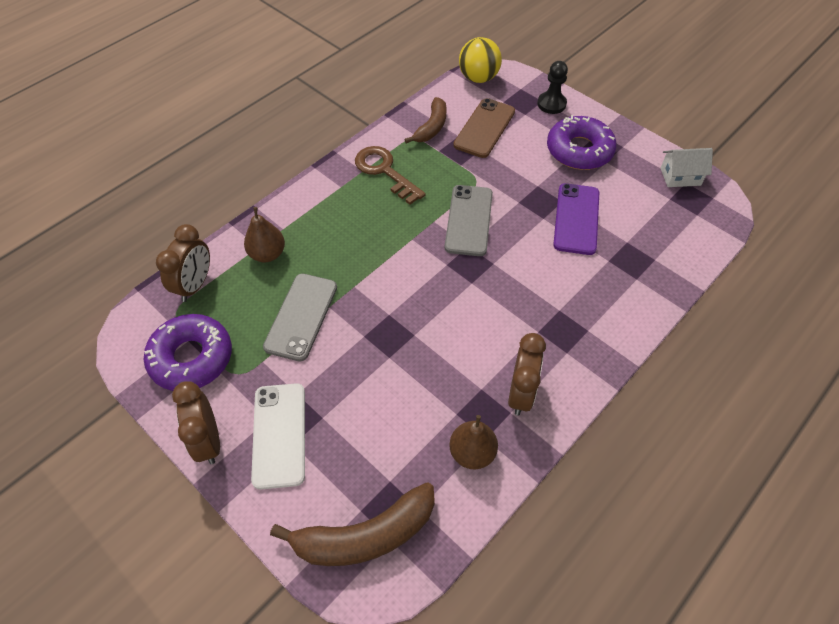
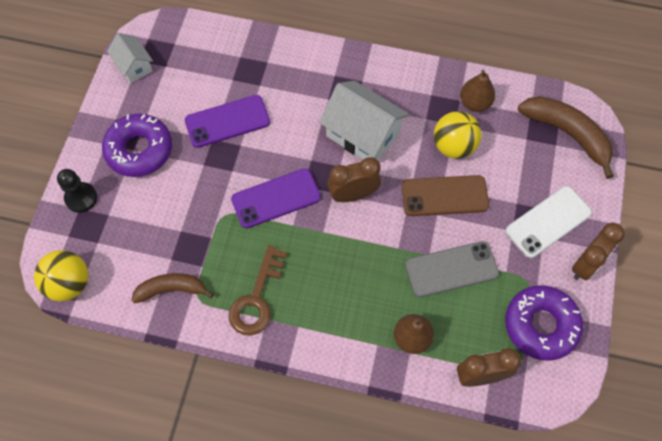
camera: 120 degrees left, 10 degrees up
grey phone [445,185,493,256] -> purple phone [231,168,321,228]
brown phone [453,98,515,158] -> brown phone moved to [402,175,489,216]
brown clock [508,333,546,415] -> brown clock moved to [327,157,381,202]
none -> white house [319,81,409,161]
none -> yellow ball [434,111,482,159]

